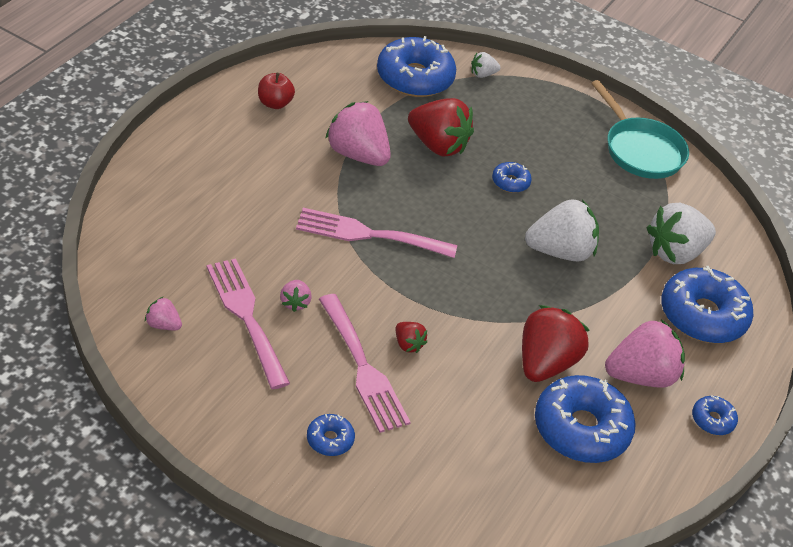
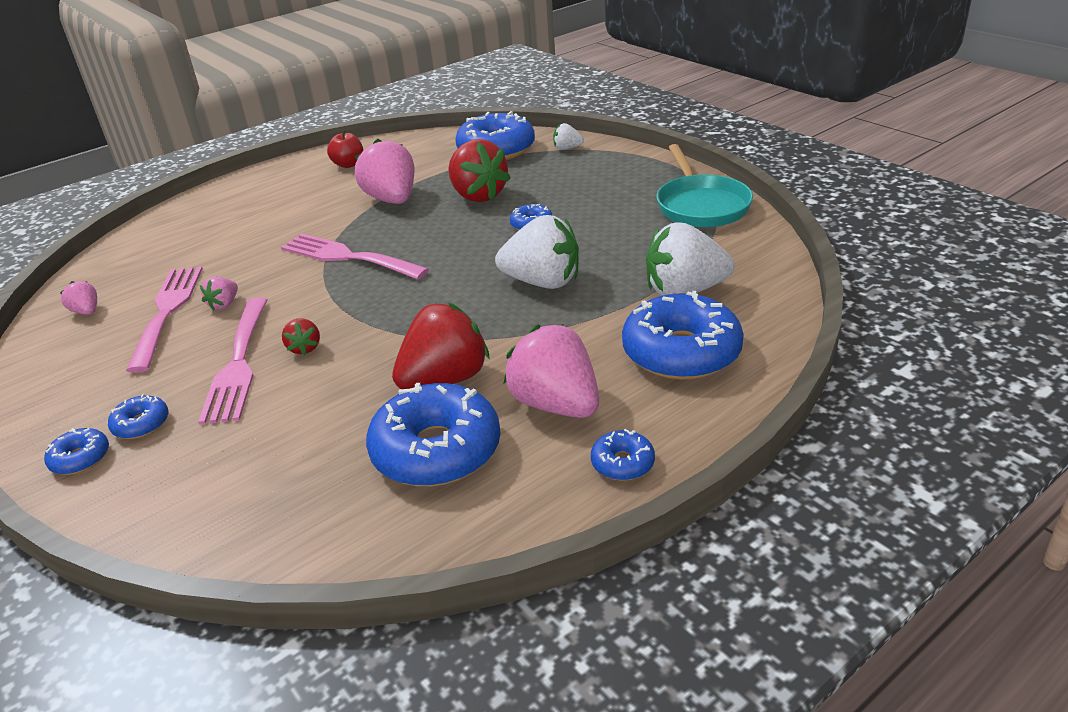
camera: 30 degrees right, 10 degrees down
pink strawberry [605,319,685,388] -> pink strawberry turned 135 degrees counterclockwise [503,324,599,418]
none -> blue donut [44,428,109,475]

